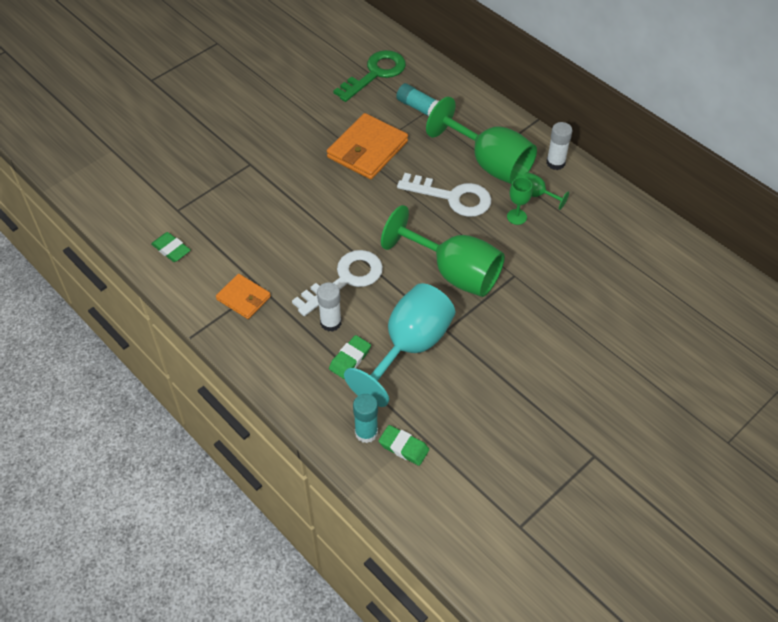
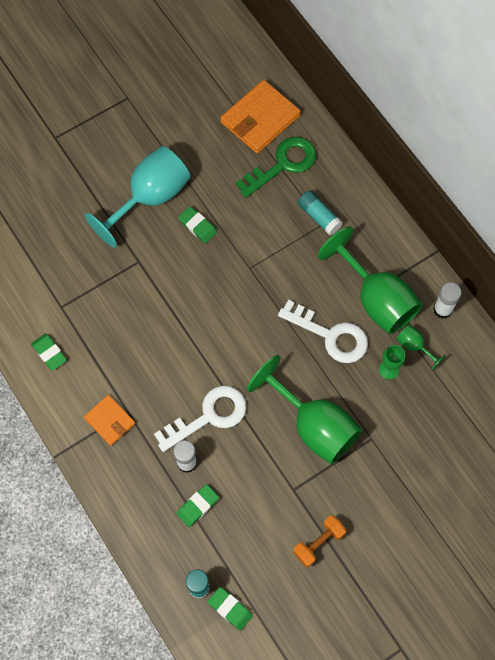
camera: 10 degrees right, 15 degrees up
orange wallet [327,113,408,179] -> orange wallet moved to [220,80,301,154]
turquoise goblet [344,283,455,407] -> turquoise goblet moved to [85,146,190,248]
none -> green eraser [178,206,217,243]
none -> orange dumbbell [293,515,346,567]

